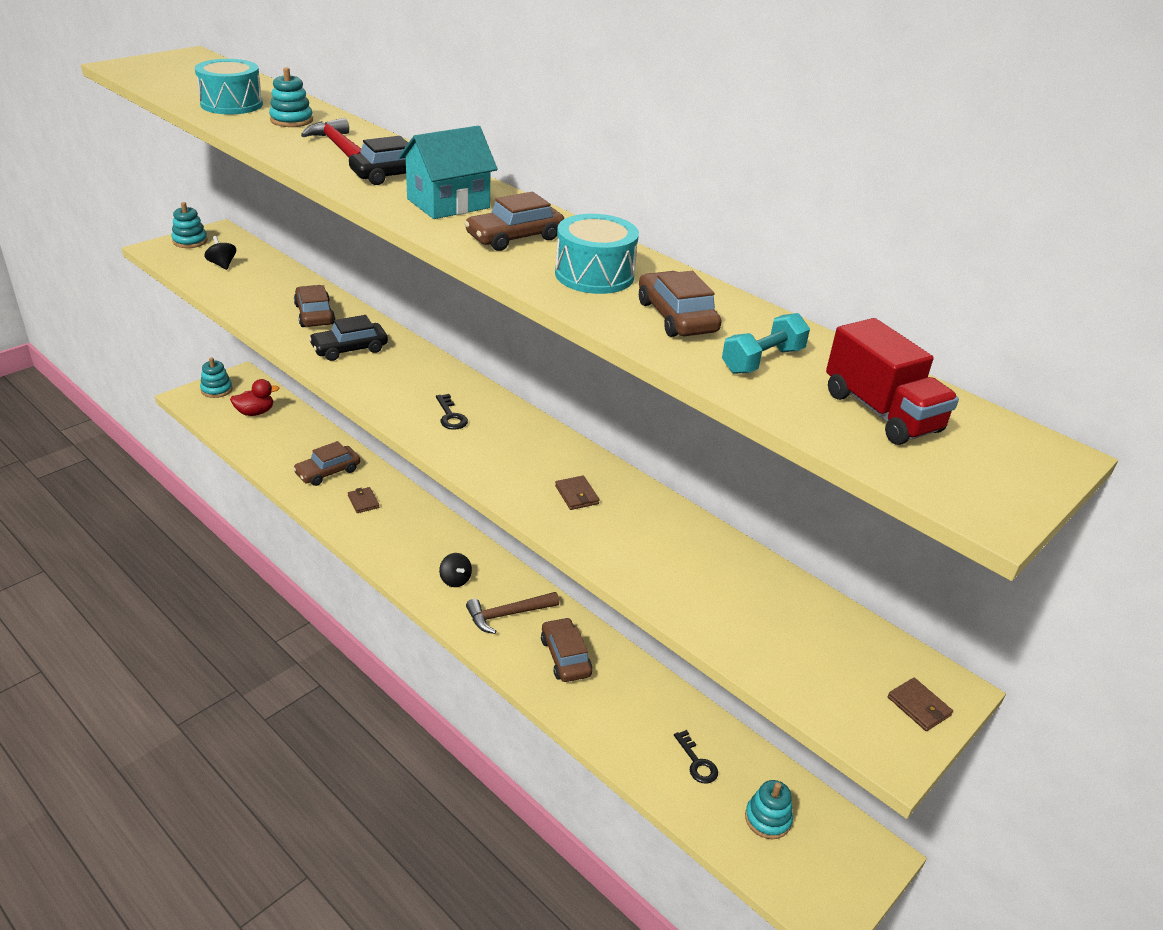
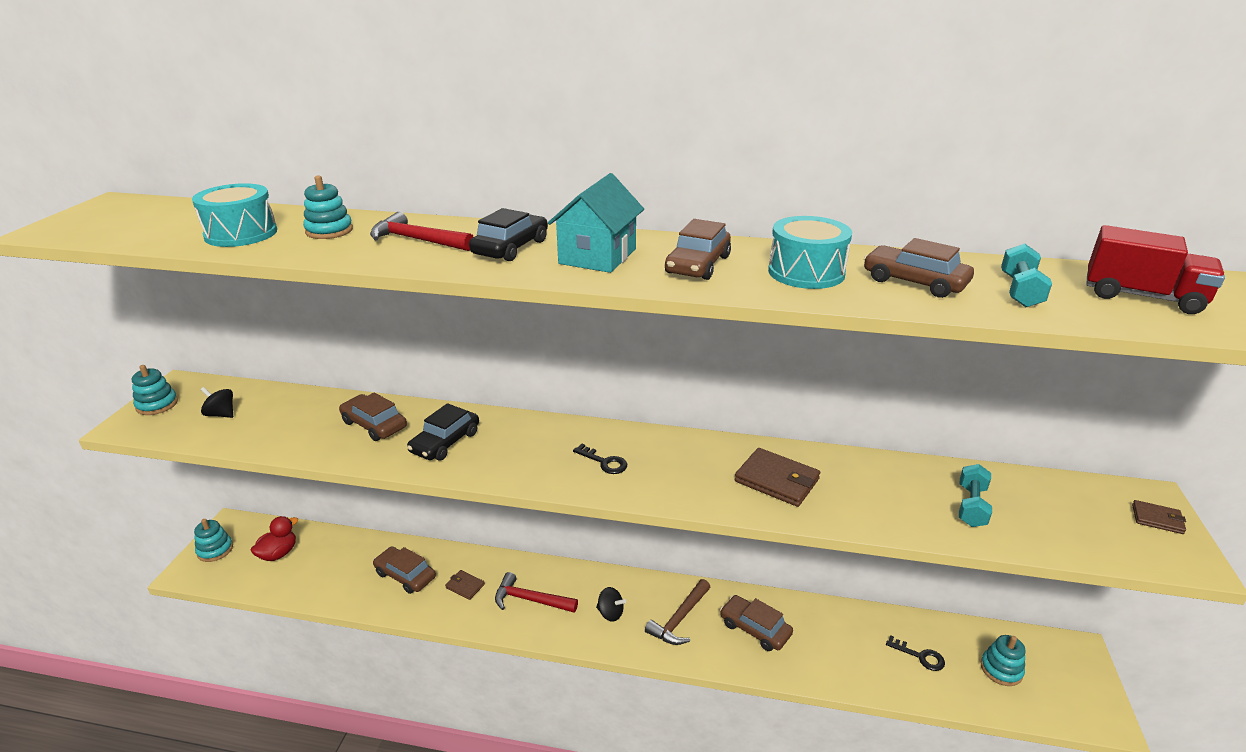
camera: 30 degrees left, 5 degrees down
brown car [293,441,360,486] -> brown car turned 105 degrees clockwise [373,546,436,594]
brown wallet [555,476,599,510] -> brown wallet [735,448,820,507], size x1.79
none -> red hammer [495,572,578,613]
none -> turquoise dumbbell [959,464,992,527]

